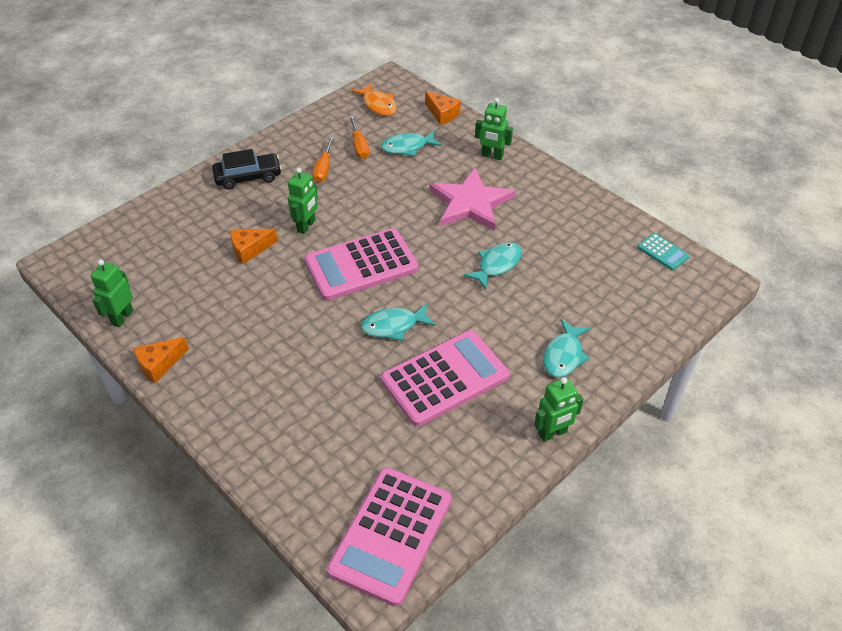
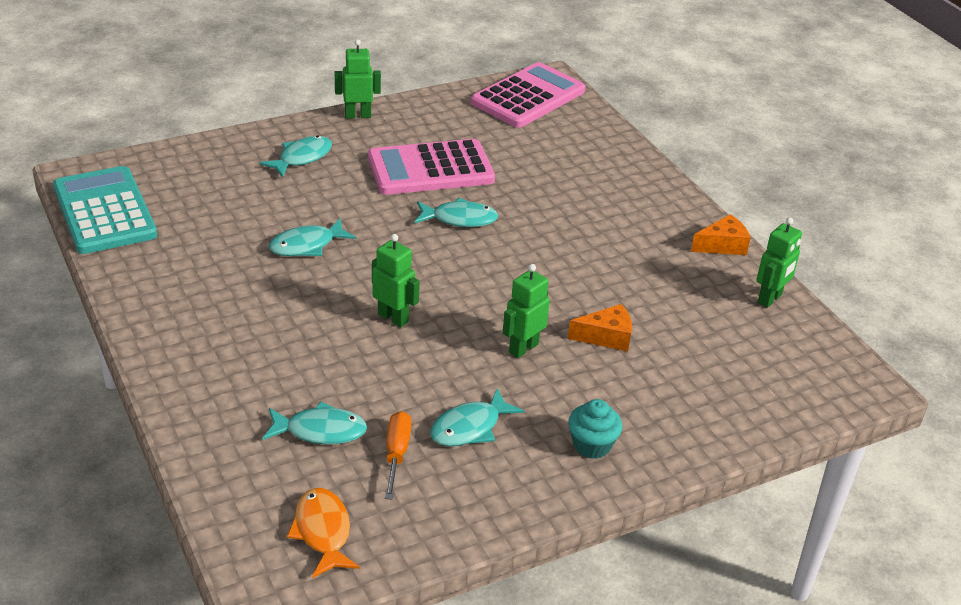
camera: 165 degrees left, 10 degrees down
black car [212,149,282,190] -> turquoise cupcake [568,399,623,459]
pink calculator [304,228,419,301] -> none
orange screwdriver [312,136,334,183] -> turquoise fish [430,388,524,446]
orange cheese [425,91,461,125] -> none
pink star [430,168,516,231] -> none
green robot [475,98,513,160] -> green robot moved to [372,234,420,327]
turquoise calculator [637,233,689,270] -> turquoise calculator [53,166,157,254], size x2.21

